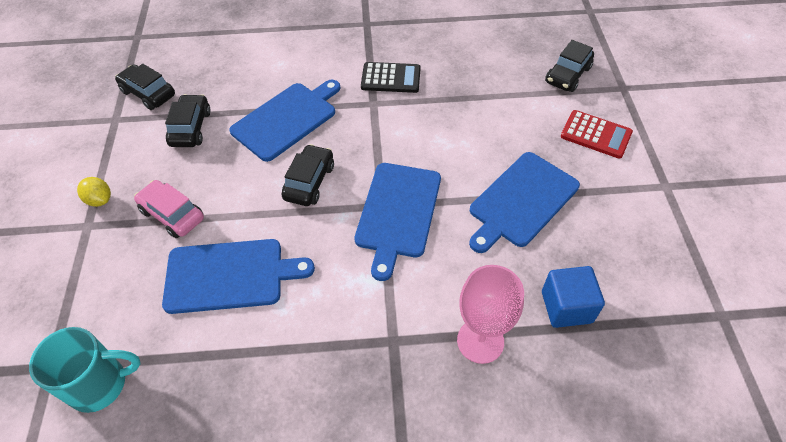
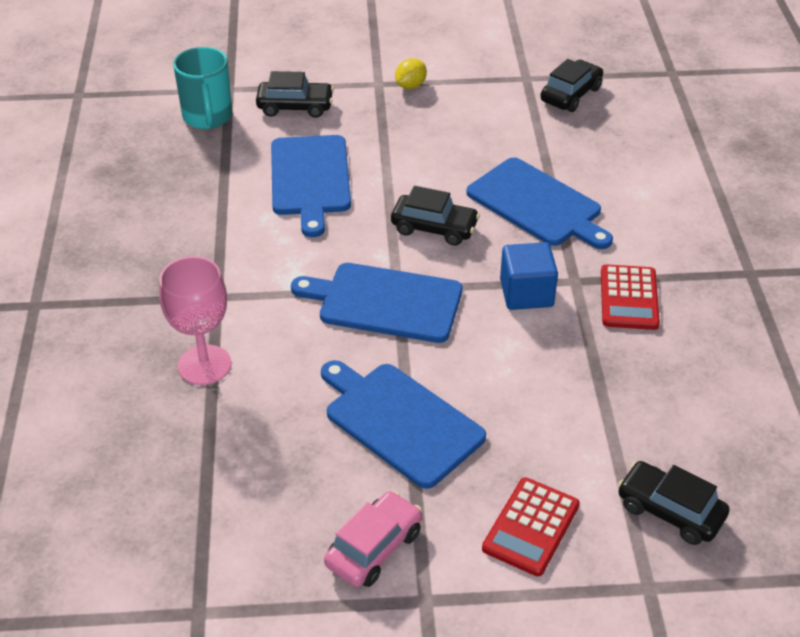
camera: 90 degrees right, 10 degrees down
pink car [134,180,204,238] -> pink car moved to [324,491,422,587]
black car [165,94,211,147] -> black car moved to [256,71,334,118]
black calculator [361,62,421,93] -> red calculator [601,264,660,330]
blue cube [542,266,605,328] -> blue cube moved to [500,242,558,310]

